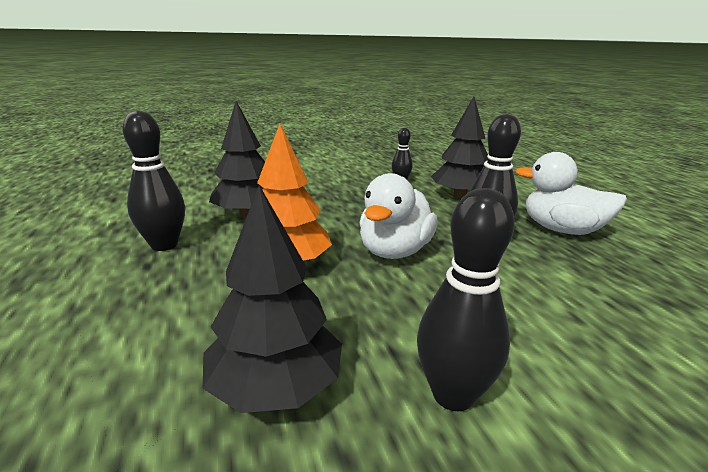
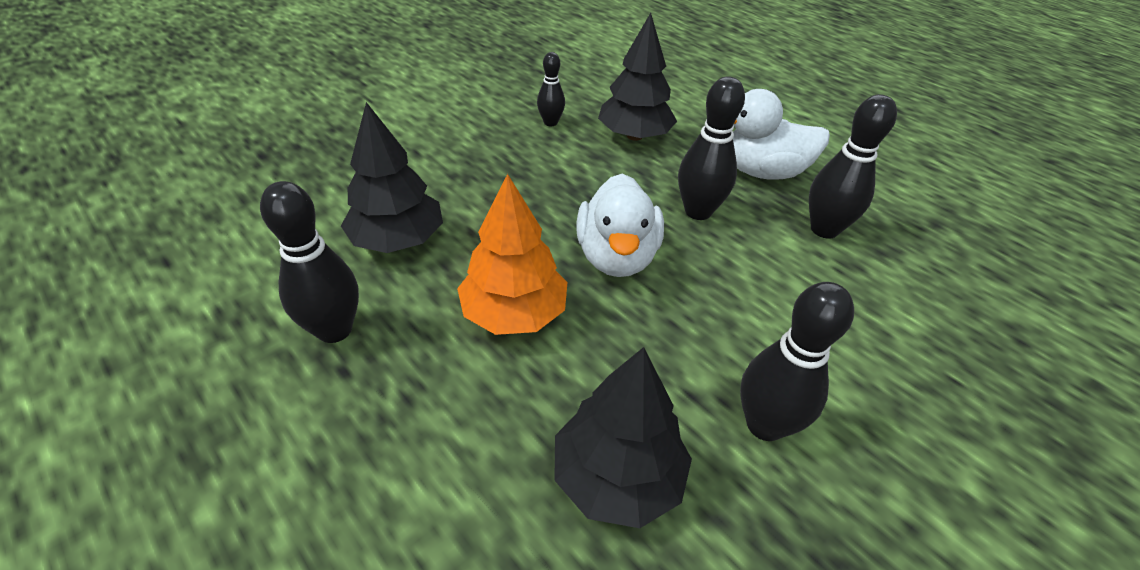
camera: 25 degrees left, 20 degrees up
none -> black bowling pin [809,94,897,239]

